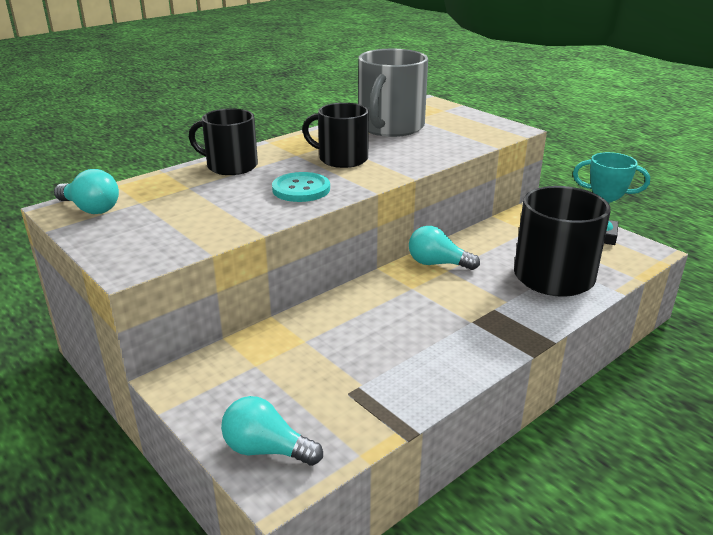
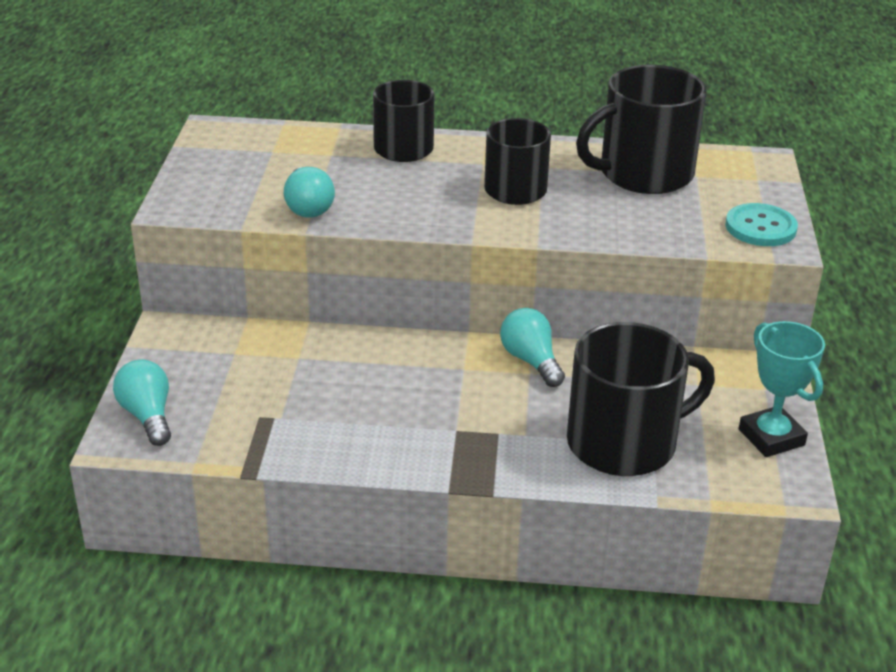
camera: 45 degrees right, 5 degrees up
turquoise light bulb [54,169,119,214] -> turquoise light bulb moved to [284,167,335,218]
turquoise button [272,172,330,202] -> turquoise button moved to [725,203,798,246]
grey mug [358,49,428,137] -> black mug [576,65,706,194]

